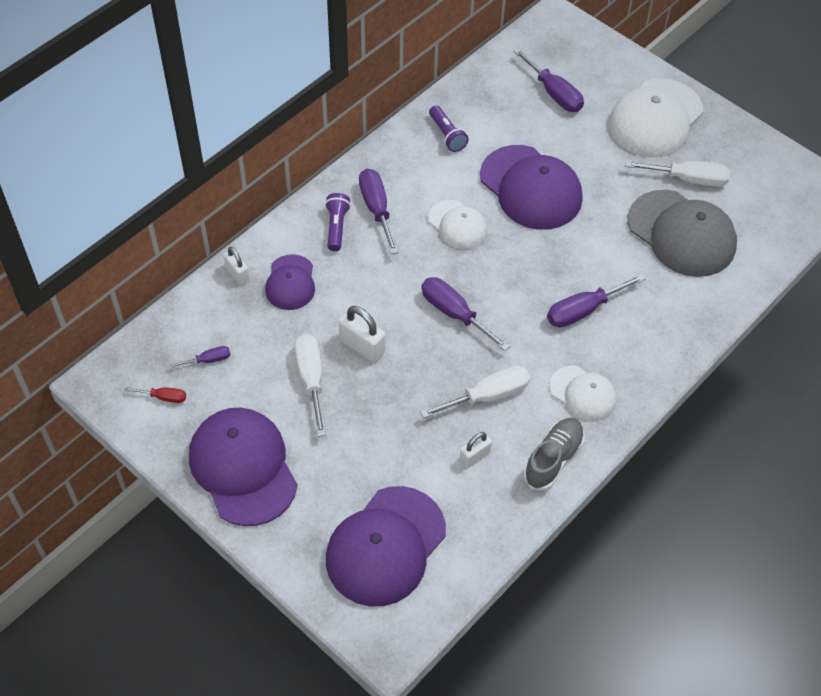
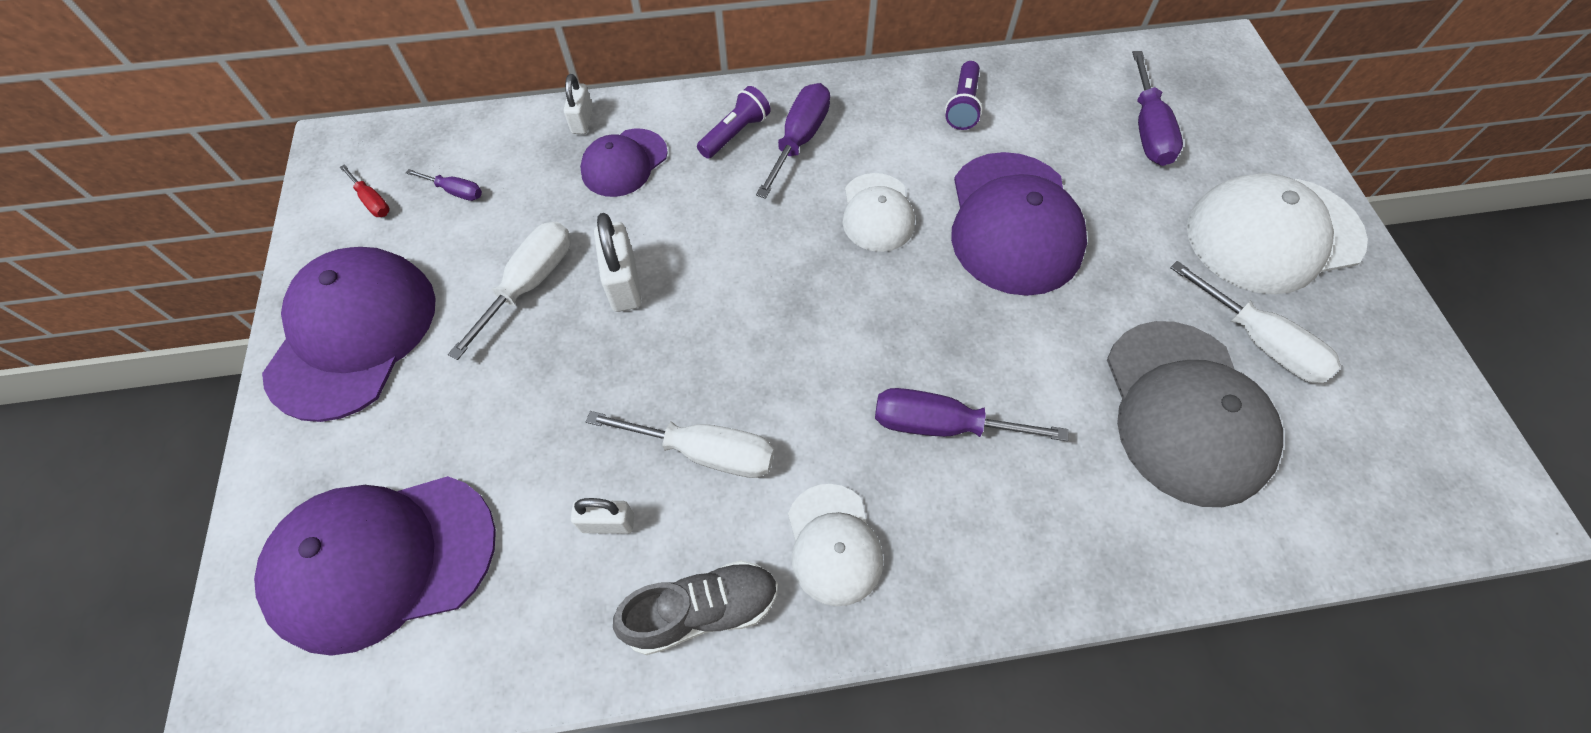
camera: 40 degrees right, 5 degrees up
purple screwdriver [421,277,510,351] -> none

